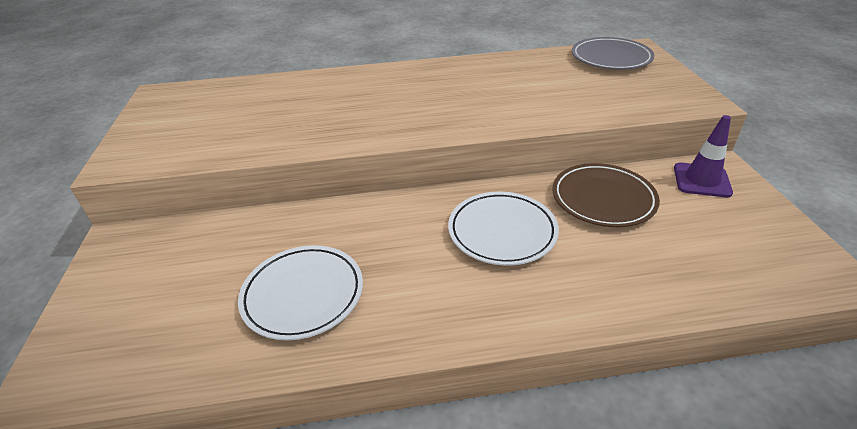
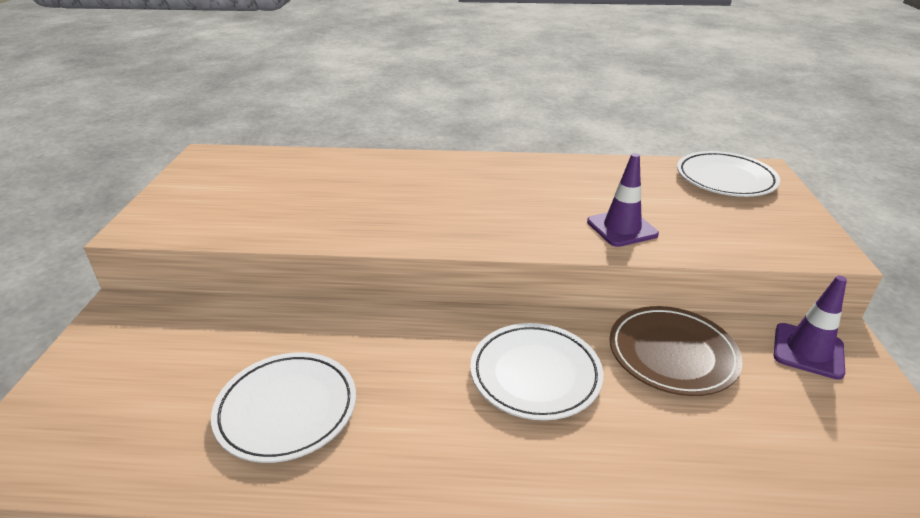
camera: 10 degrees right, 5 degrees down
grey plate [572,37,654,70] -> white plate [677,151,780,197]
none -> purple traffic cone [587,153,659,247]

